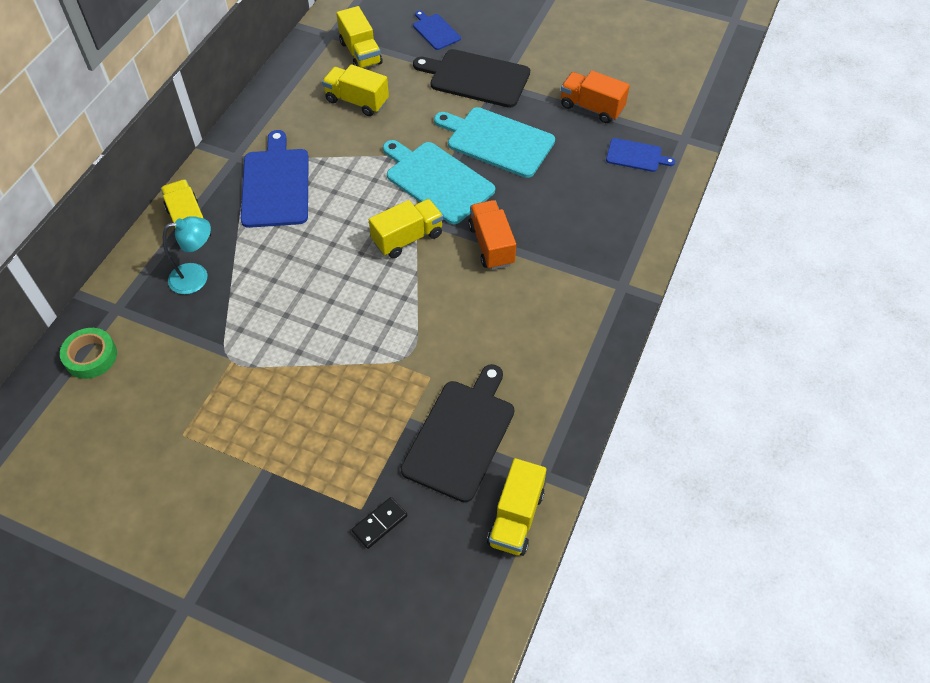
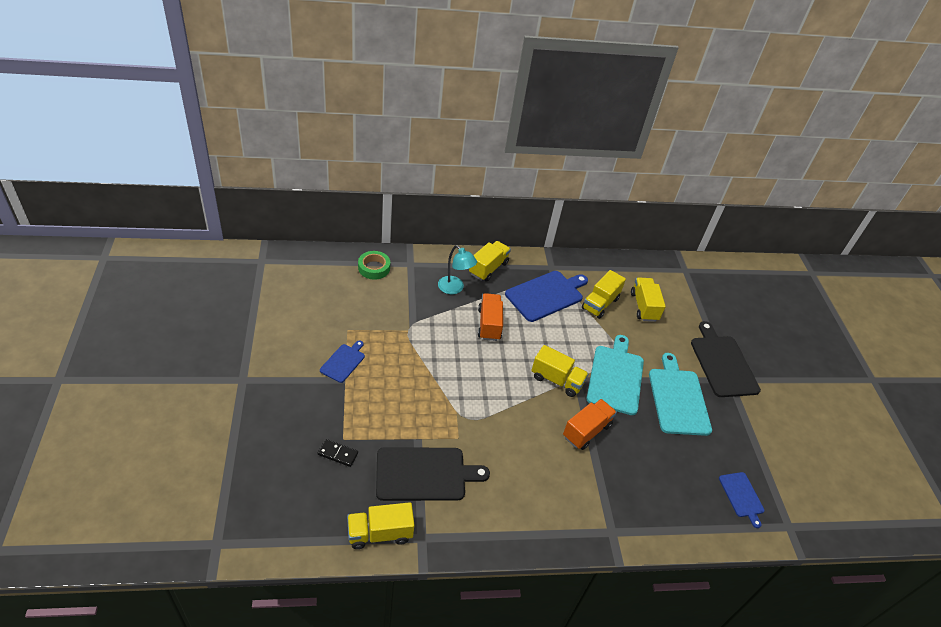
camera: 55 degrees right, 10 degrees down
yellow truck [336,6,382,68] -> yellow truck moved to [582,270,626,319]
blue cutting board [413,11,461,50] -> blue cutting board moved to [320,340,365,383]
orange truck [561,71,630,123] -> orange truck moved to [478,293,503,341]

